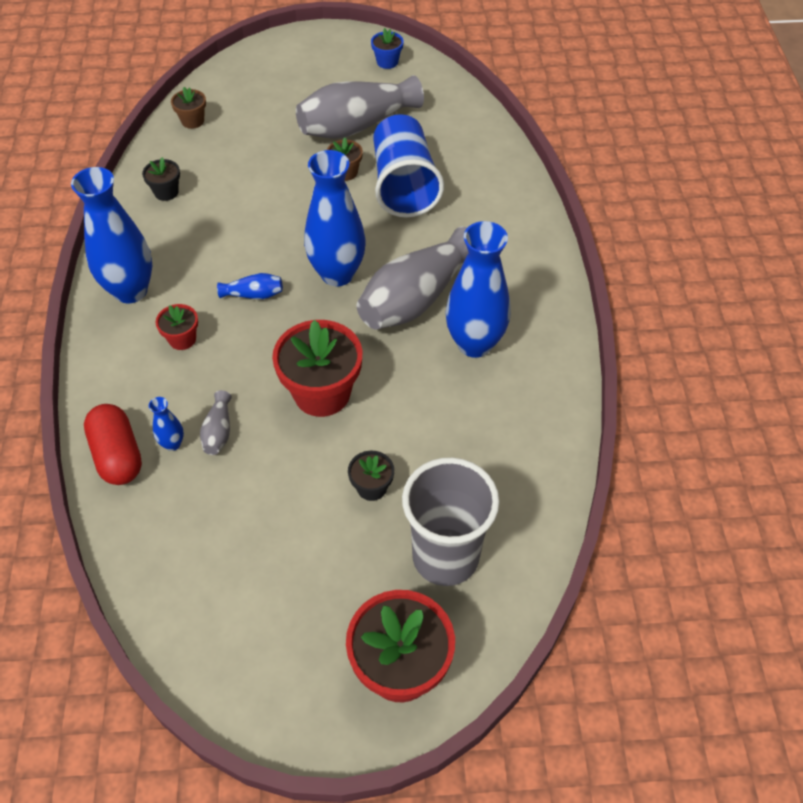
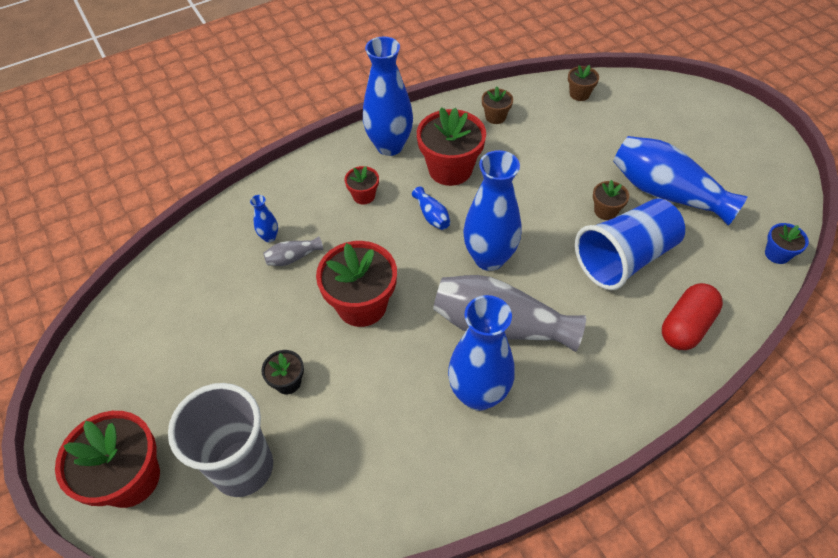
camera: 65 degrees right, 0 degrees up
red capsule [84,404,142,485] -> red capsule moved to [662,283,723,350]
black flower pot [142,157,180,201] -> brown flower pot [482,87,513,124]
grey vase [296,75,424,139] -> blue vase [613,136,748,226]
blue flower pot [371,28,404,69] -> blue flower pot moved to [765,223,809,264]
none -> red flower pot [417,107,486,186]

